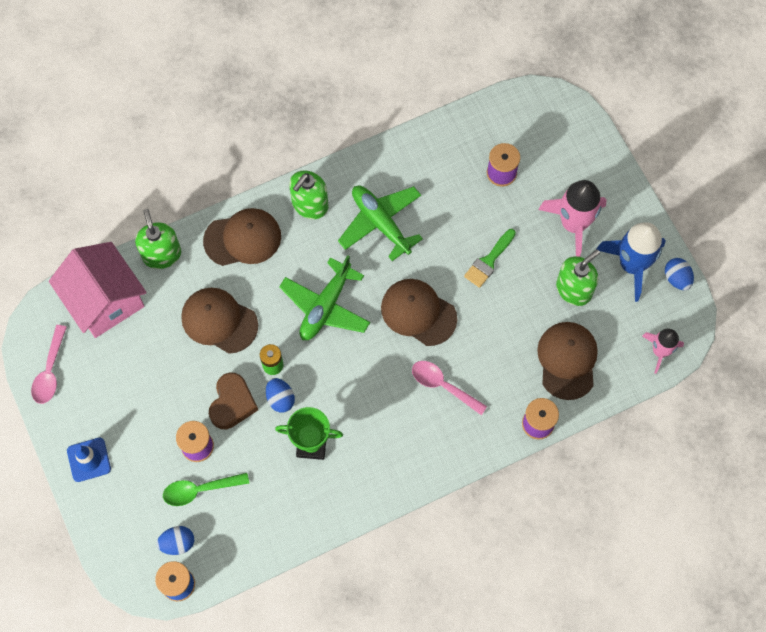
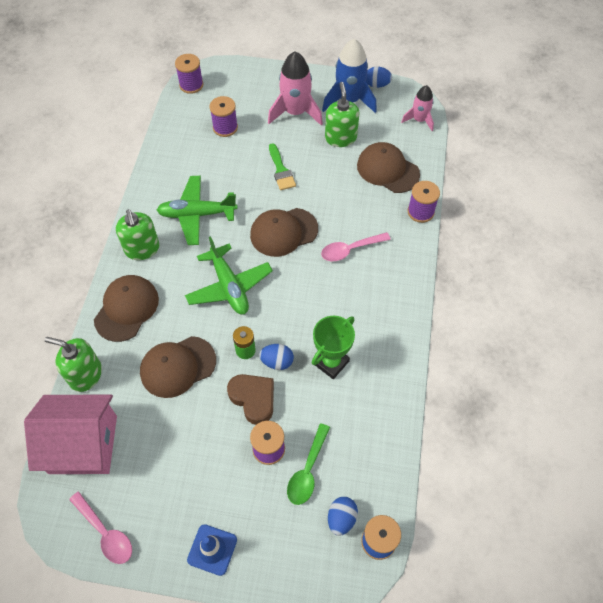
camera: 55 degrees left, 10 degrees down
none -> purple spool [175,54,203,94]

